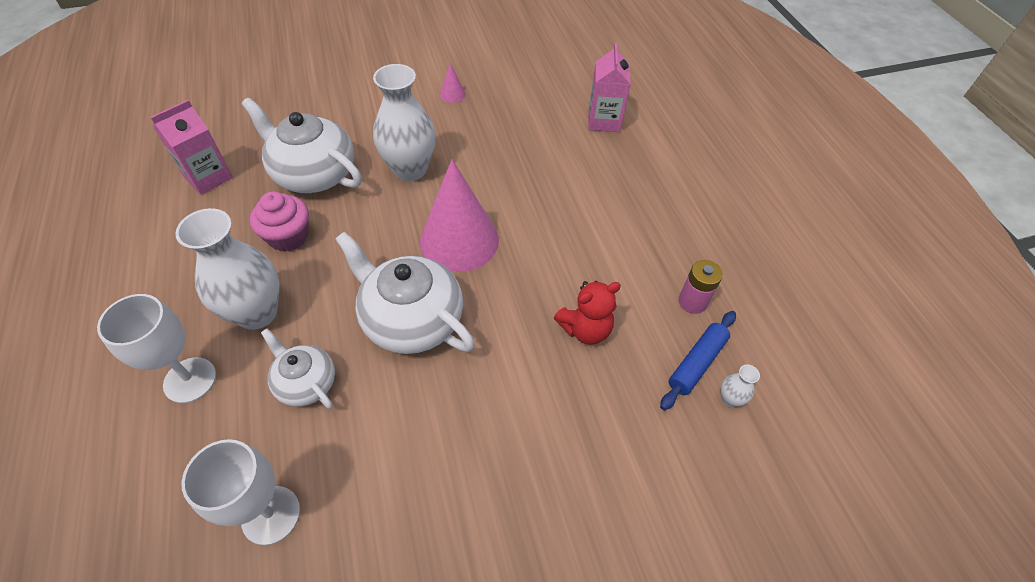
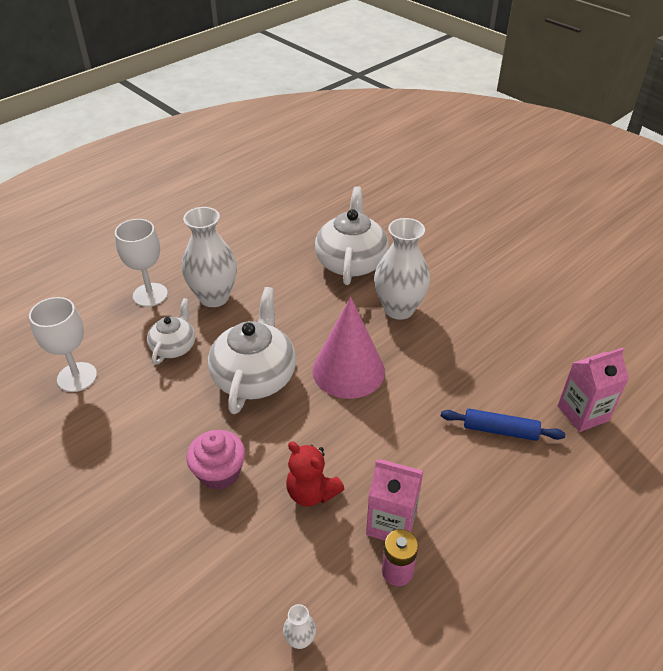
camera: 65 degrees right, 10 degrees down
pink carton [150,100,233,195] -> pink carton moved to [366,459,423,541]
pink cupcake [250,192,309,252] -> pink cupcake moved to [187,430,245,490]
pink cone [440,63,466,103] -> none
blue rolling pin [660,311,736,410] -> blue rolling pin moved to [441,409,565,441]

